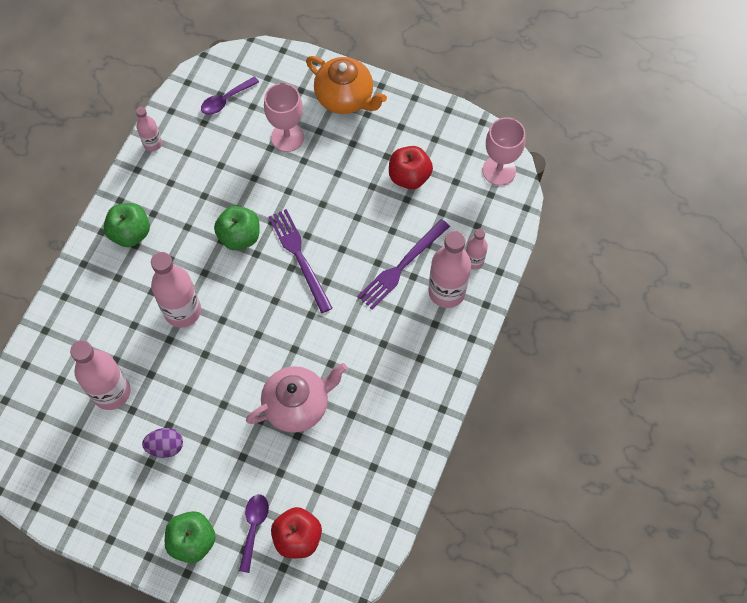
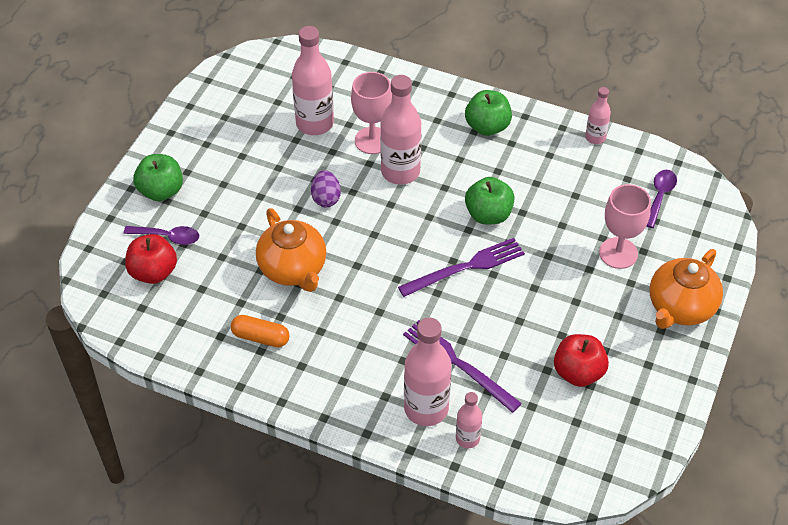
camera: 90 degrees right, 15 degrees down
purple egg [142,428,183,458] -> purple egg moved to [311,170,341,207]
purple spoon [201,76,259,115] -> purple spoon turned 60 degrees clockwise [646,170,677,228]
pink teapot [246,363,347,433] -> orange teapot [256,208,326,292]
pink goblet [483,117,526,186] -> pink goblet moved to [351,72,392,154]
none -> orange capsule [231,315,289,347]

